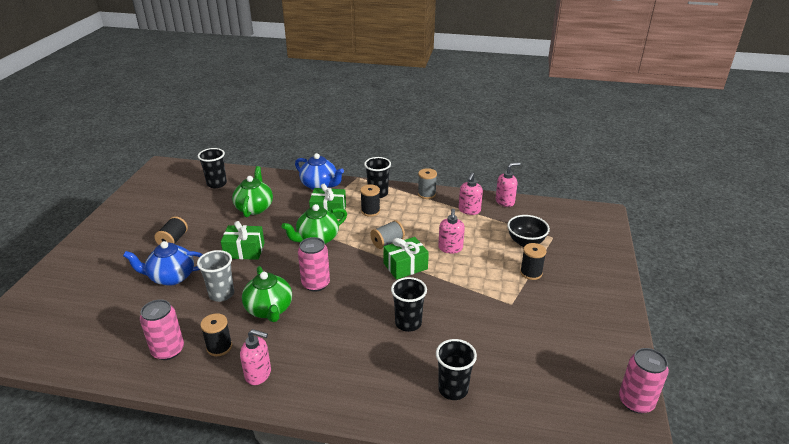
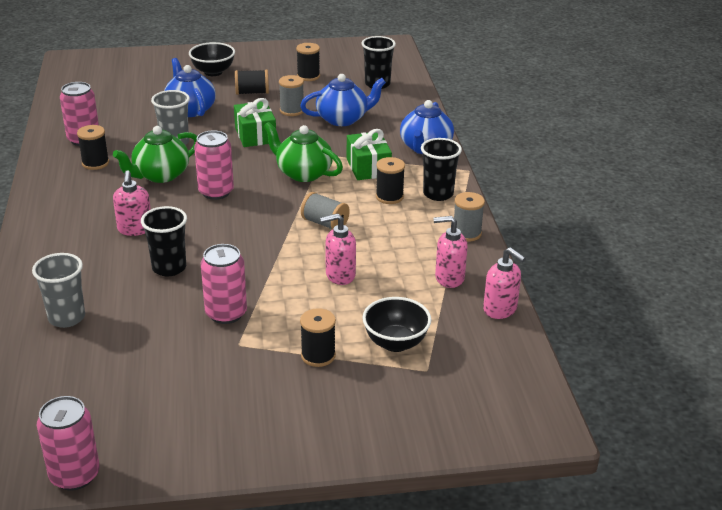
camera: 70 degrees right, 0 degrees up
green teapot [232,166,273,218] -> blue teapot [300,74,386,126]
pink soap dispenser [240,329,271,385] -> pink soap dispenser moved to [113,170,151,236]
green gift [383,237,429,279] -> none
black cup [436,339,477,400] -> grey cup [32,253,85,328]
none -> black bowl [189,42,235,76]
none -> pink can [201,244,247,324]
none -> grey spool [279,75,304,116]
none -> black spool [296,43,320,81]

